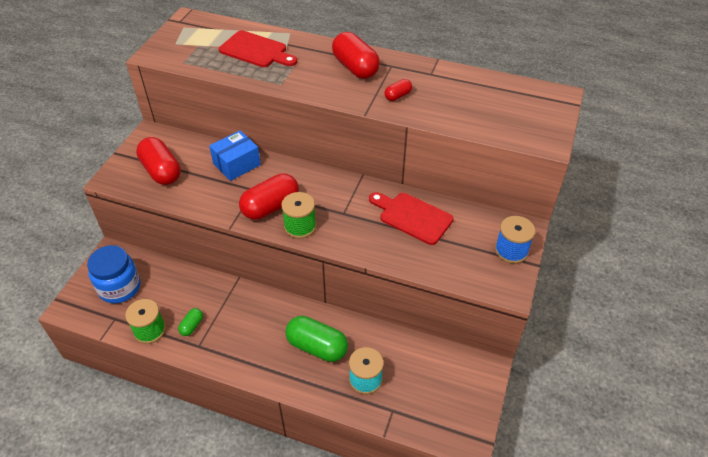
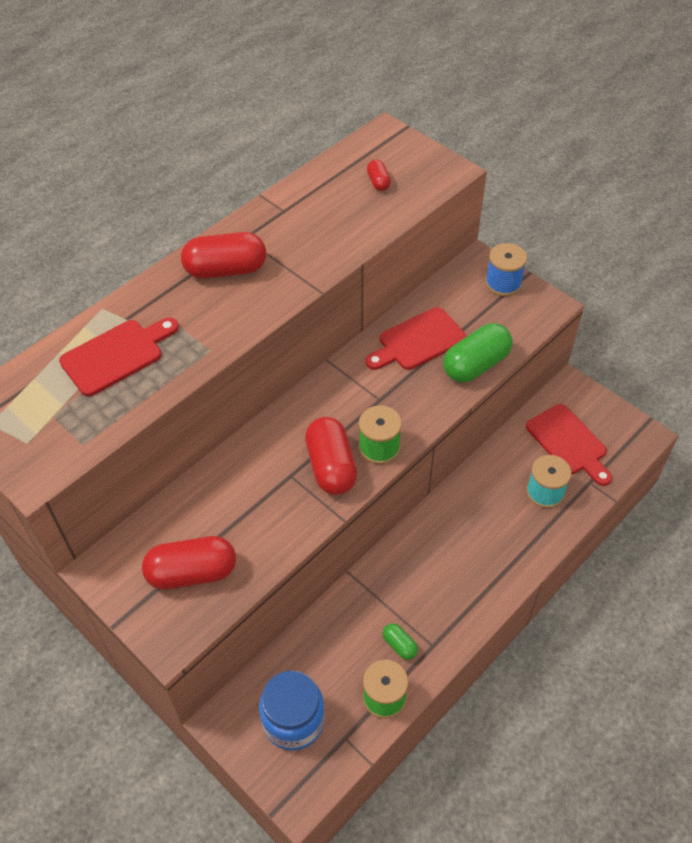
camera: 65 degrees left, 5 degrees up
blue box [209,130,261,181] -> none
green capsule [285,316,348,362] -> green capsule moved to [443,323,512,382]
red capsule [385,79,412,101] -> red capsule moved to [367,159,391,191]
none -> red cutting board [526,404,612,486]

